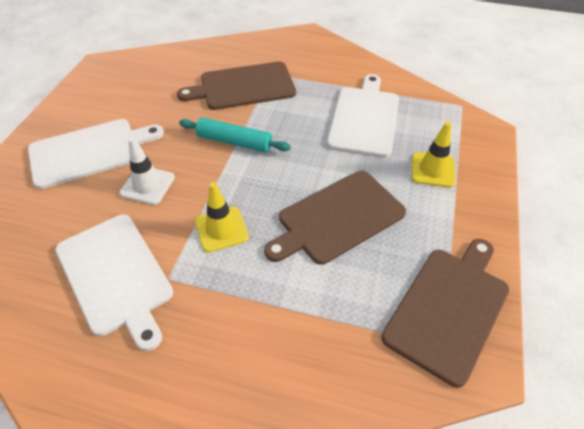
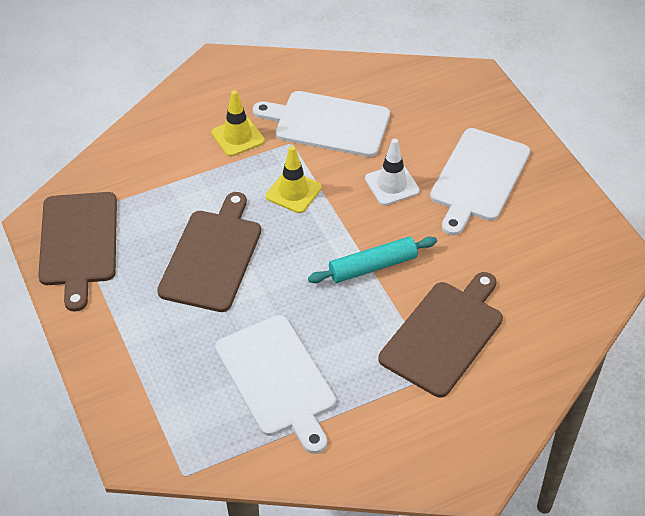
camera: 140 degrees right, 0 degrees up
yellow traffic cone [411,122,455,188] -> yellow traffic cone moved to [211,90,265,157]

